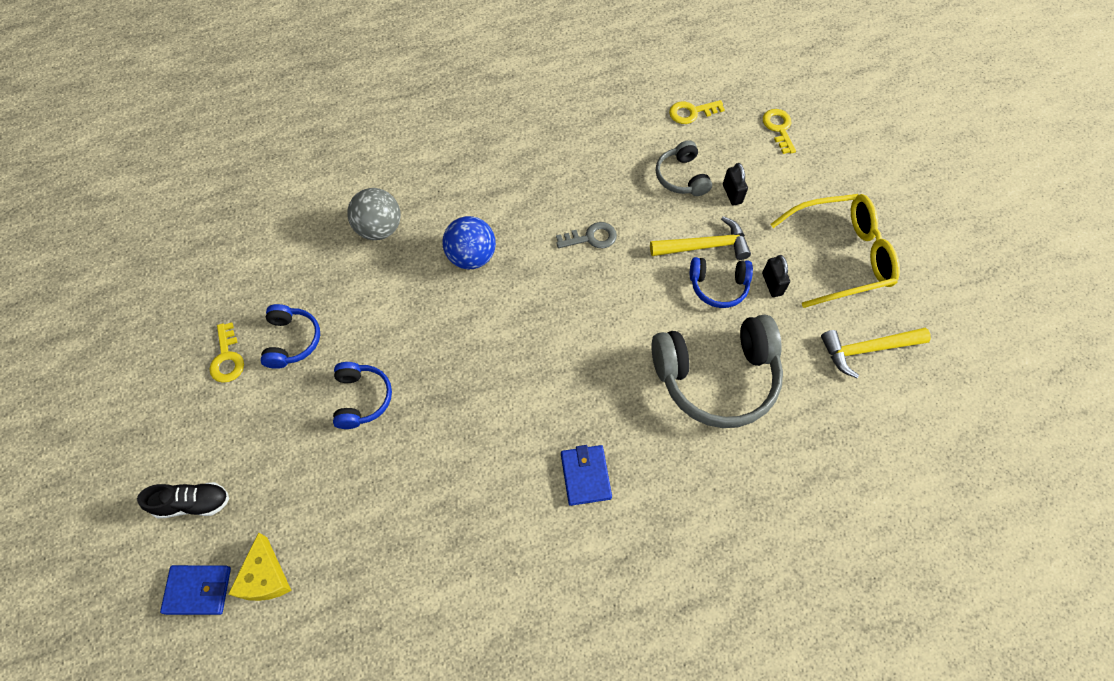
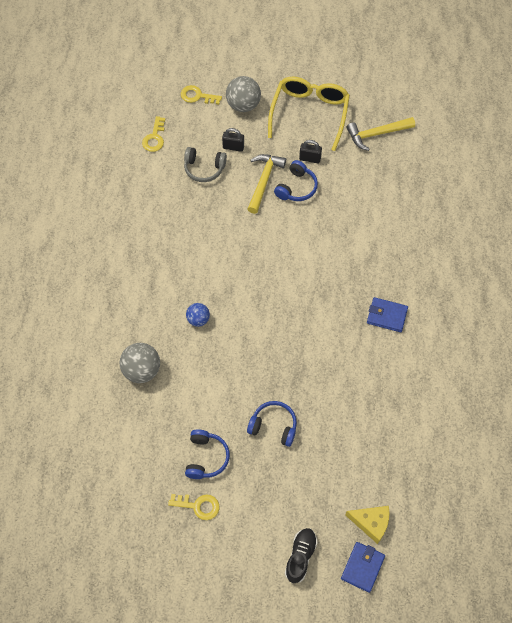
camera: 65 degrees left, 0 degrees up
blue headphones [261,304,320,369] -> blue headphones turned 75 degrees clockwise [185,429,230,479]
blue ball [442,216,496,269] -> blue ball [186,303,210,327], size x0.61
grey key [556,222,617,248] -> none
grey headphones [651,314,783,428] -> none
yellow hammer [821,328,931,378] -> yellow hammer turned 60 degrees clockwise [347,117,415,151]
none -> grey ball [226,76,261,112]

